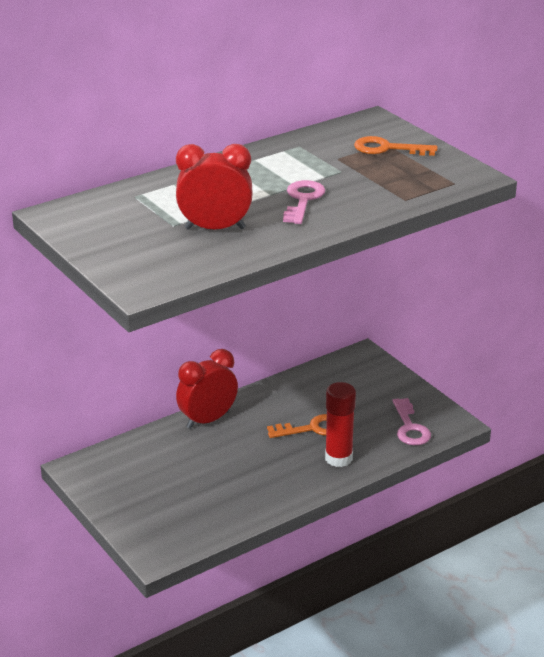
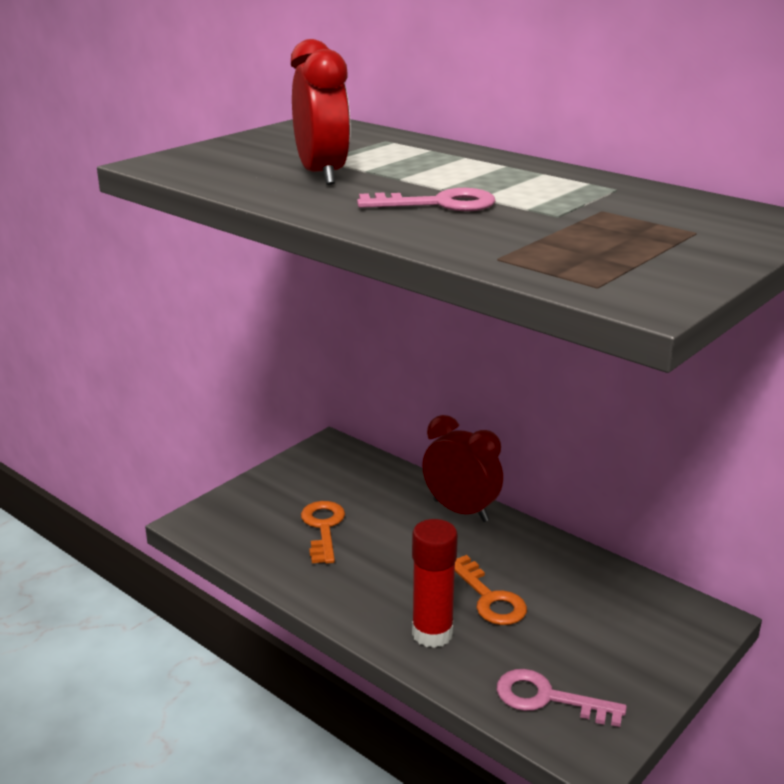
camera: 75 degrees right, 5 degrees down
orange key [354,136,438,156] -> orange key moved to [301,501,345,564]
pink key [393,398,431,445] -> pink key turned 45 degrees clockwise [497,669,627,727]

